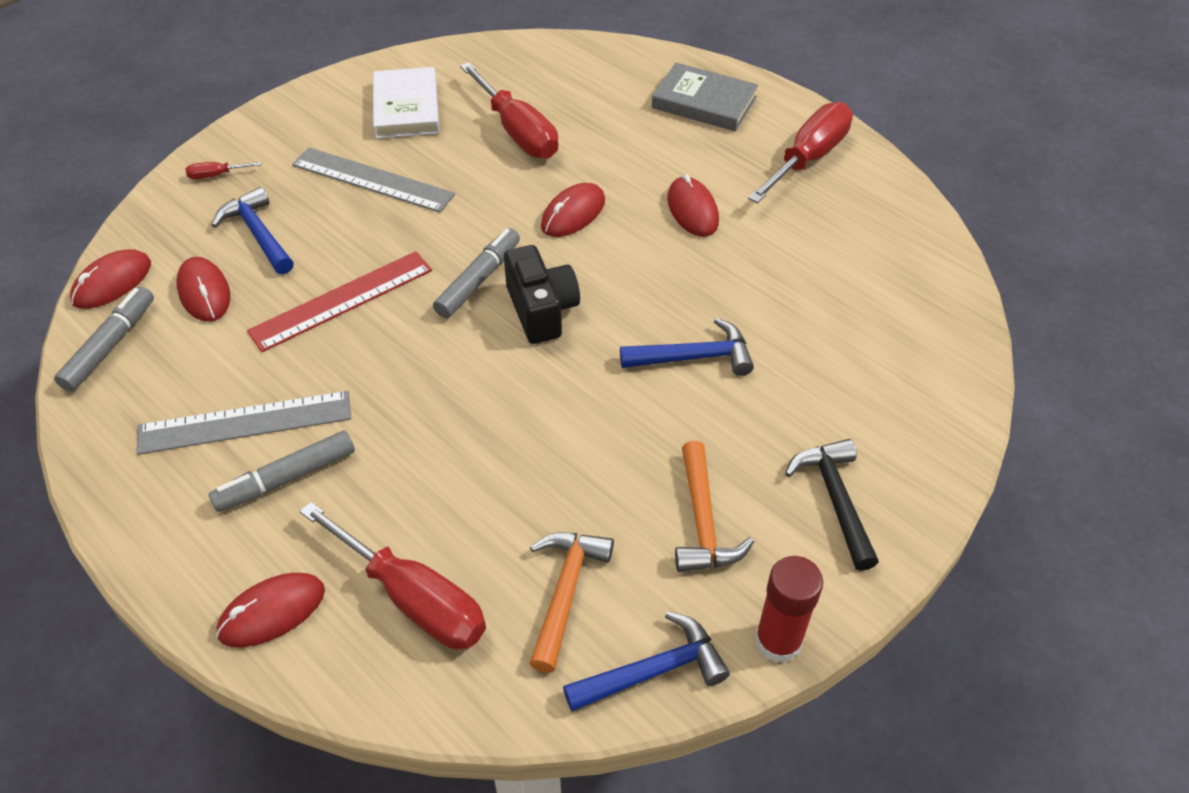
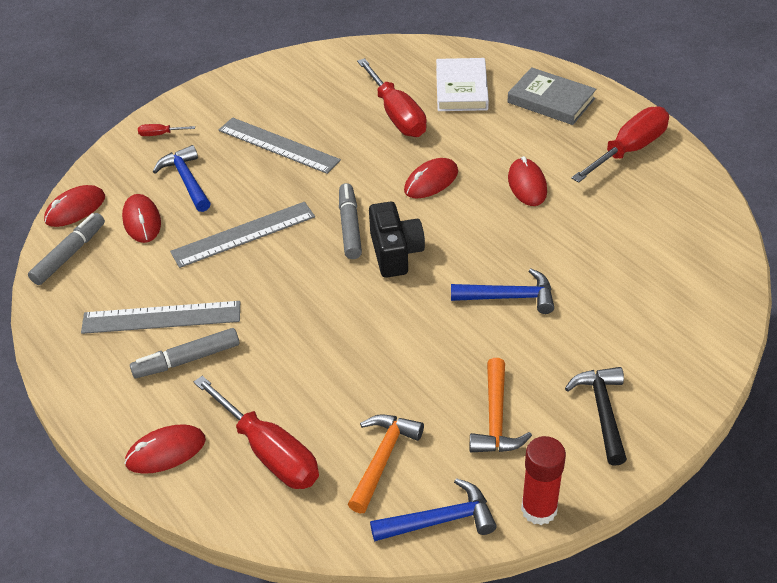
camera: 10 degrees right, 5 degrees down
red ruler [247,251,432,352] -> grey ruler [170,202,315,268]
white book [373,67,440,139] -> white book moved to [436,58,489,111]
grey marker [433,228,520,318] -> grey marker turned 45 degrees counterclockwise [339,183,362,259]

